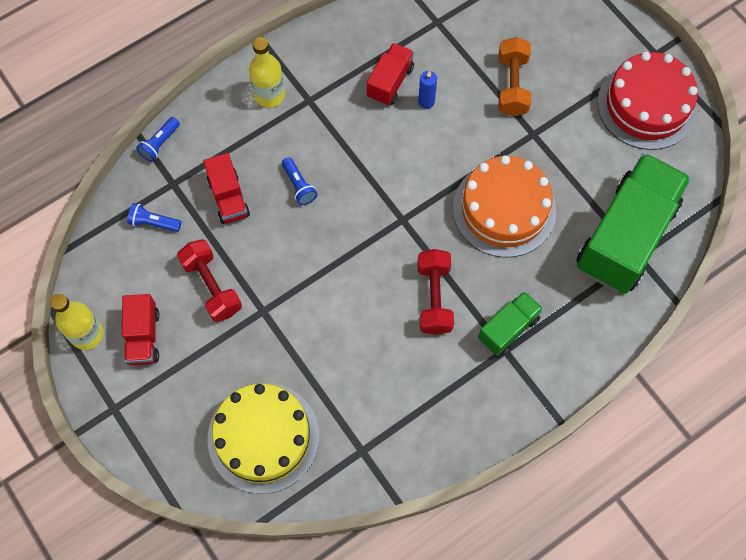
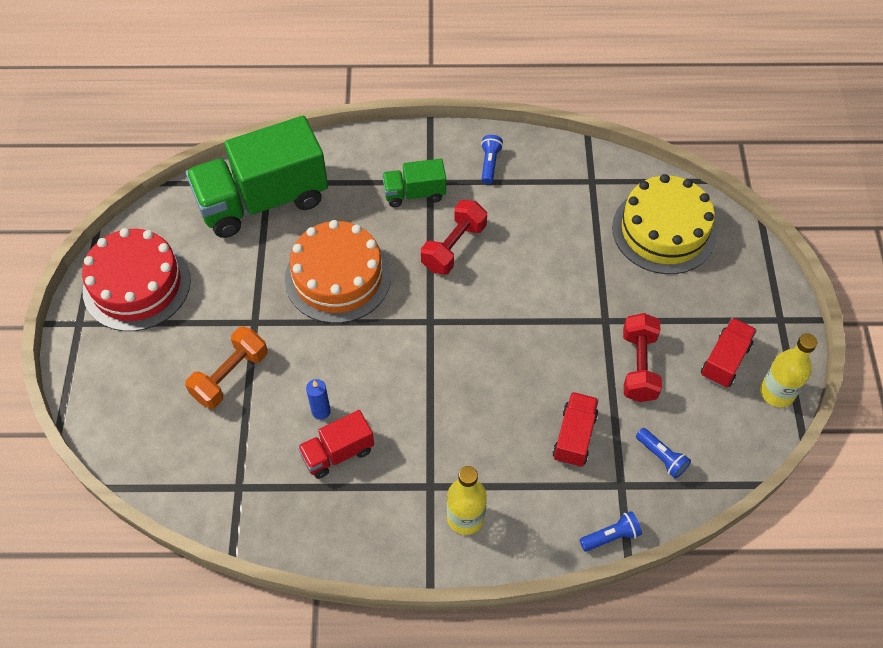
camera: 145 degrees left, 10 degrees down
blue flashlight [282,157,317,205] -> blue flashlight moved to [481,135,503,184]

